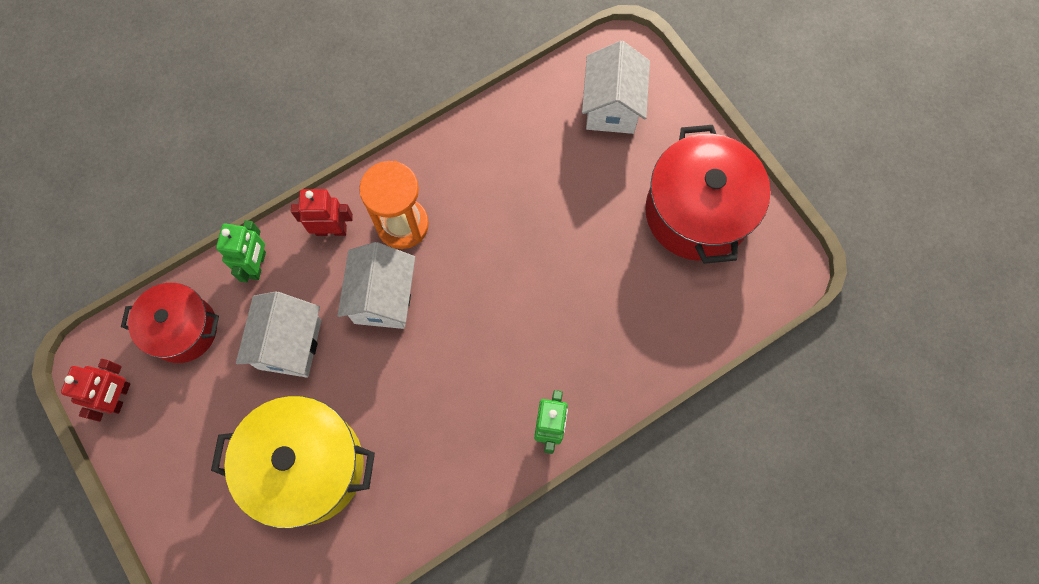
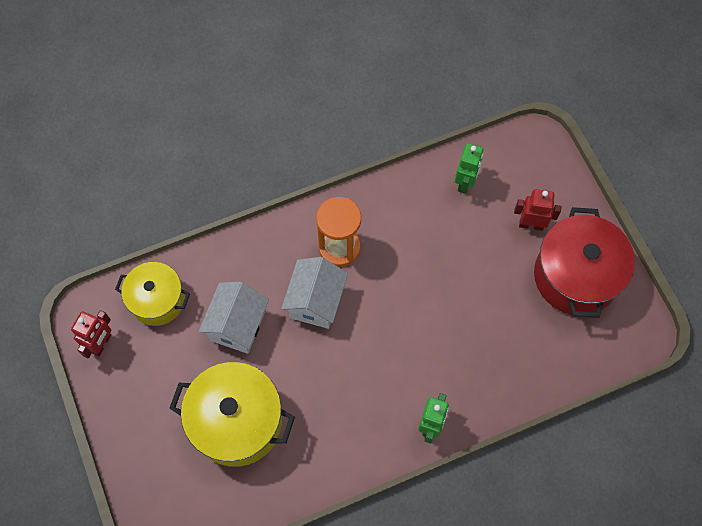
camera: 10 degrees right, 5 degrees down
red pot [121,283,219,363] -> yellow pot [115,262,190,326]
green robot [216,220,266,283] -> green robot moved to [455,143,483,194]
red robot [291,189,353,236] -> red robot moved to [514,189,561,231]
white house [582,41,650,134] -> none

